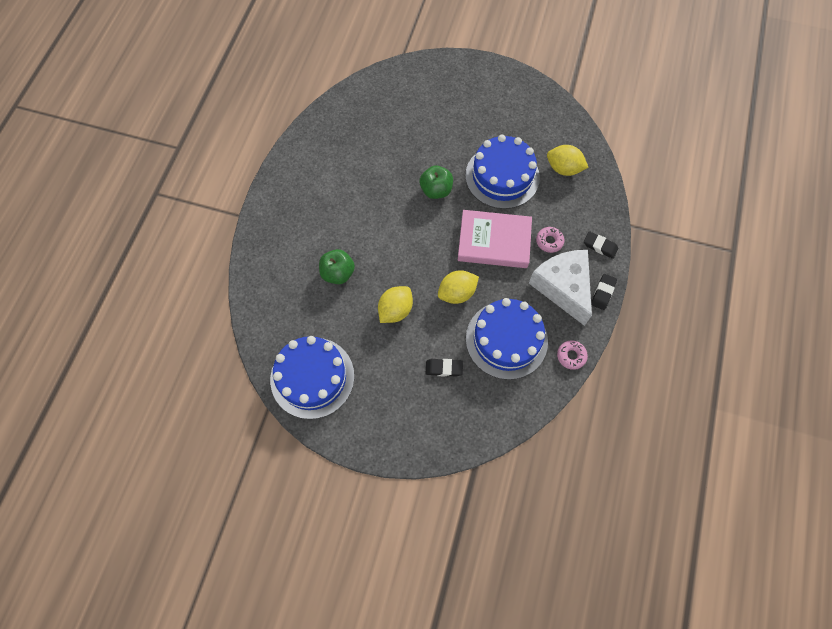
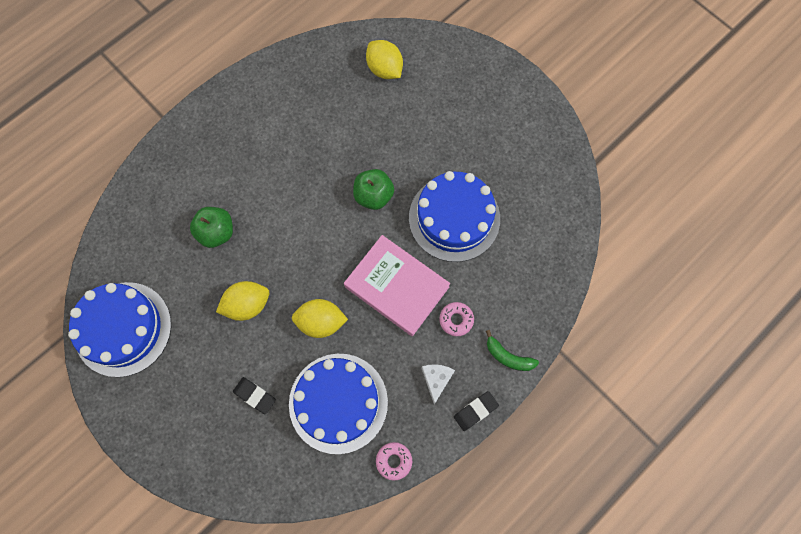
camera: 30 degrees right, 5 degrees up
white cheese [529,250,592,326] -> white cheese [421,364,455,404], size x0.45
yellow lemon [547,145,589,176] -> yellow lemon moved to [366,40,403,79]
black eraser [584,231,618,259] -> green banana [486,330,539,371]

